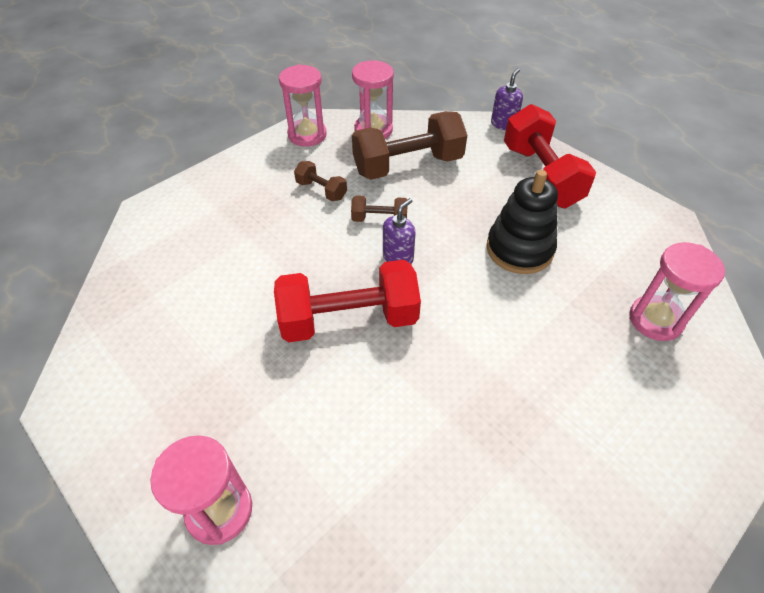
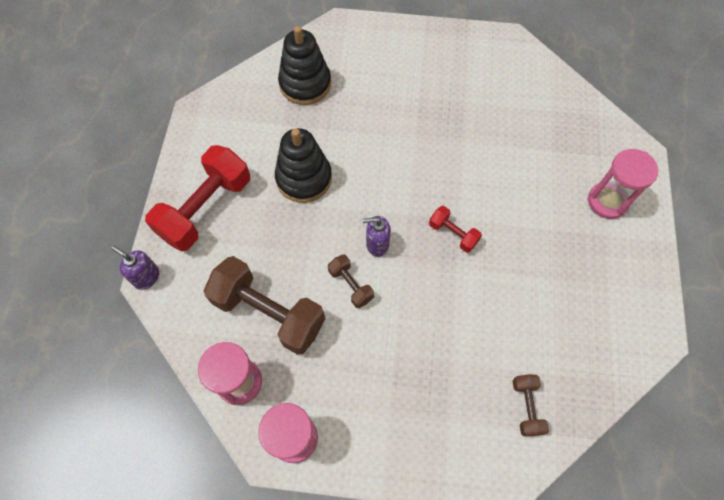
camera: 130 degrees left, 15 degrees up
red dumbbell [274,260,421,342] -> red dumbbell [429,206,482,253], size x0.48
brown dumbbell [294,161,347,201] -> brown dumbbell moved to [513,374,549,436]
purple soap dispenser [491,68,523,130] -> purple soap dispenser turned 45 degrees clockwise [111,246,159,290]
pink hourglass [629,242,725,341] -> black stacking toy [278,26,331,105]

